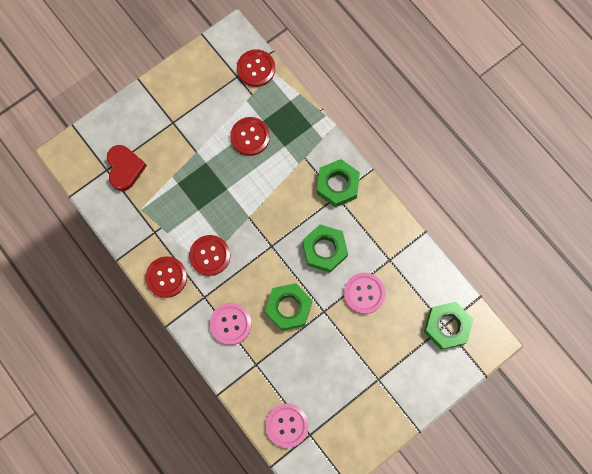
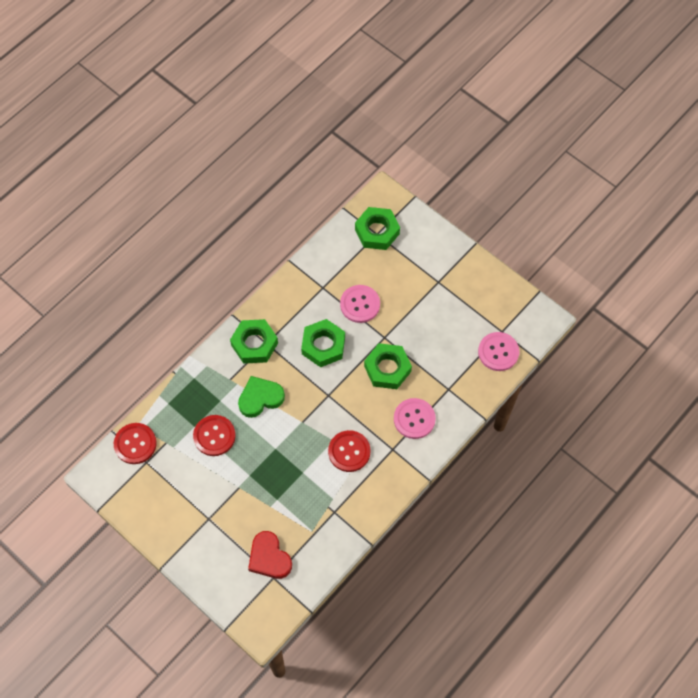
camera: 100 degrees left, 10 degrees down
red heart [107,145,147,191] -> red heart turned 105 degrees counterclockwise [248,531,292,579]
red button [145,257,187,298] -> none
none -> green heart [238,376,285,418]

